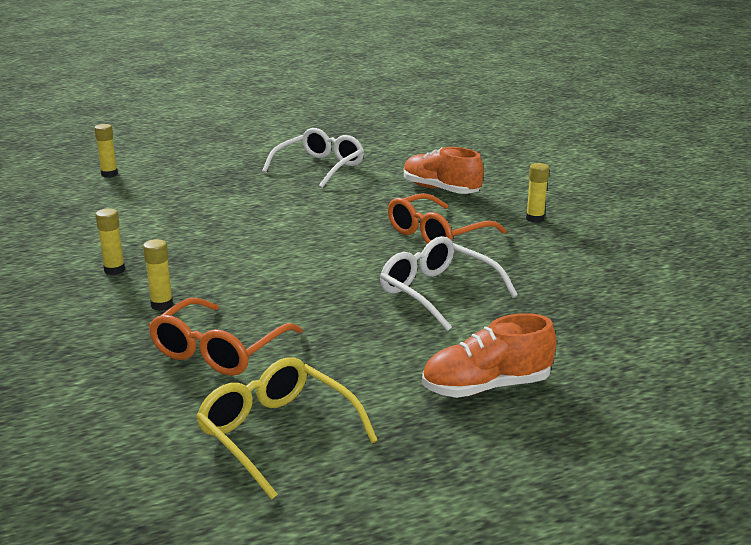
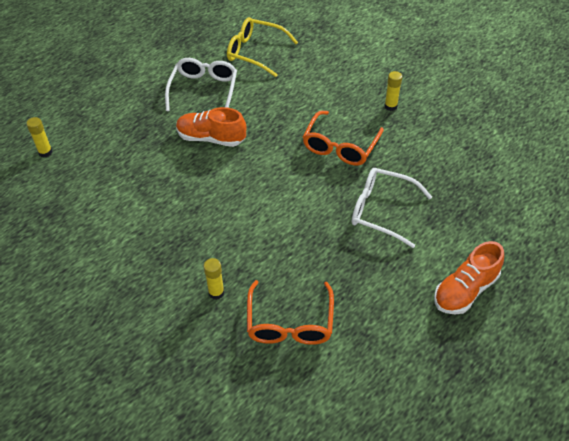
camera: 25 degrees left, 25 degrees up
yellow glue stick [95,208,125,275] -> none
yellow glasses [196,357,378,500] -> yellow glasses moved to [227,17,298,77]
orange shoe [404,147,484,194] -> orange shoe moved to [176,107,246,147]

